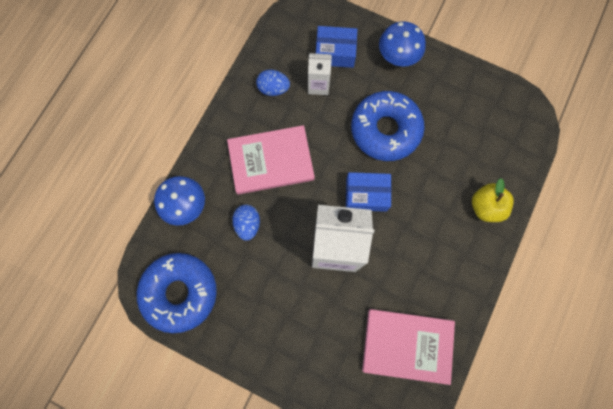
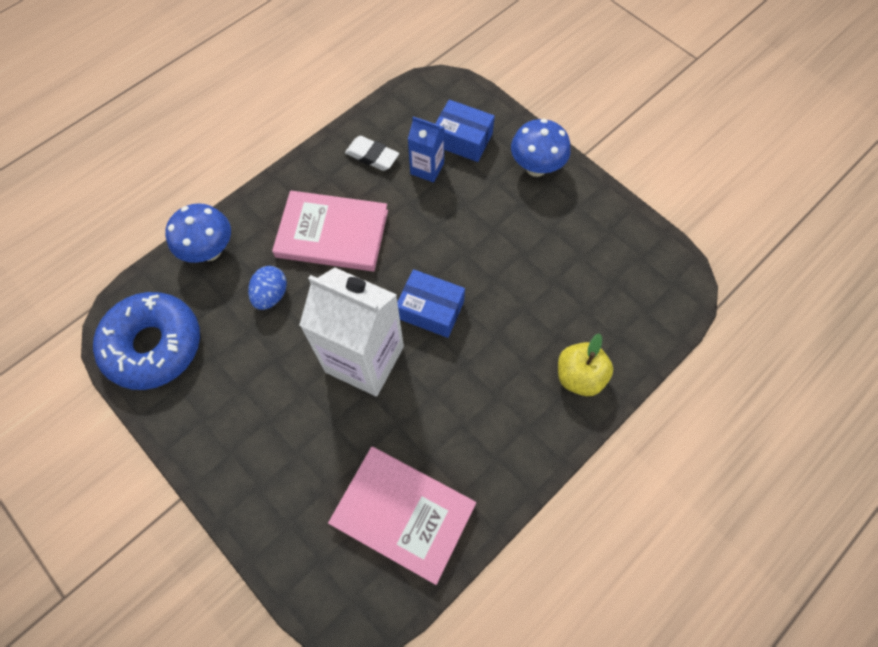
camera: 20 degrees right, 10 degrees down
blue egg [256,70,290,96] -> white eraser [345,136,399,171]
white carton [308,53,332,95] -> blue carton [408,117,445,183]
blue donut [351,91,425,161] -> none

